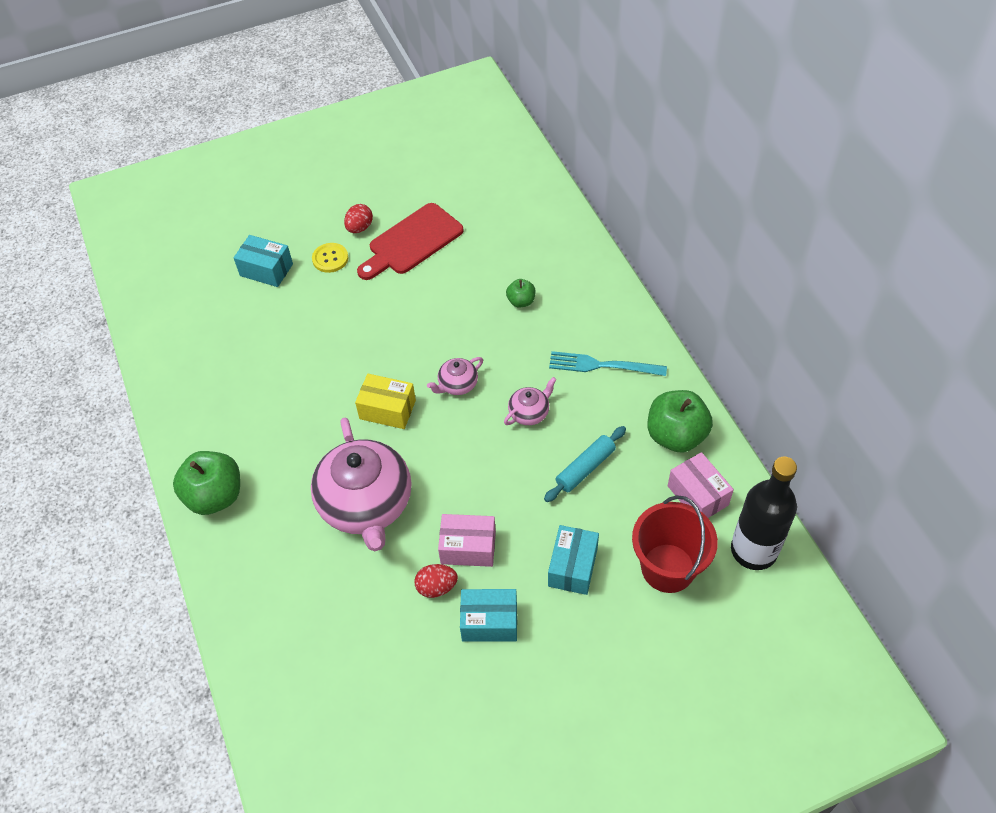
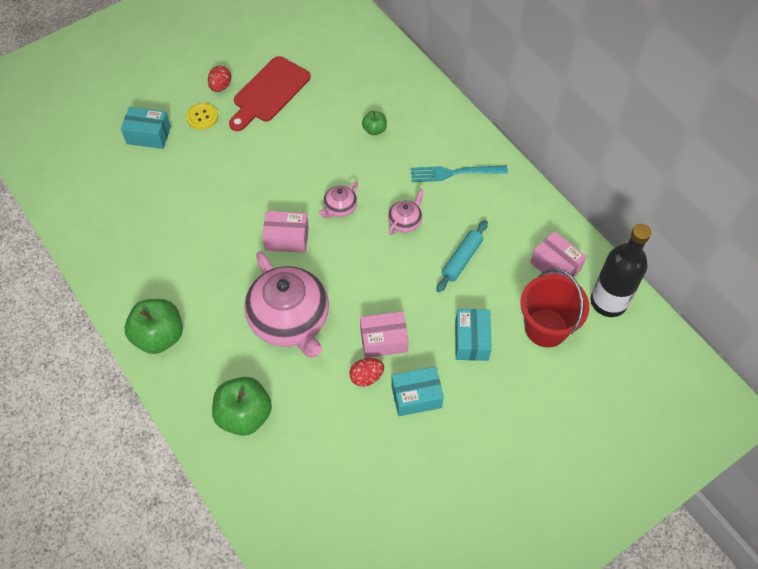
camera: 15 degrees left, 5 degrees up
yellow box [355,374,416,429] -> pink box [262,211,309,253]
green apple [647,390,713,453] -> green apple moved to [212,377,272,436]

